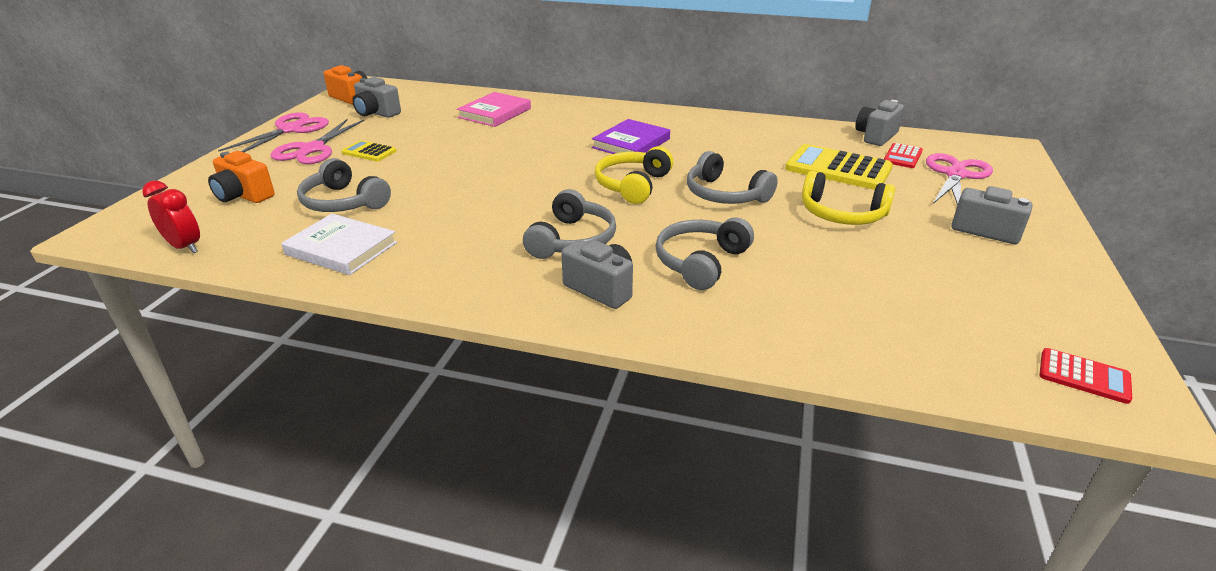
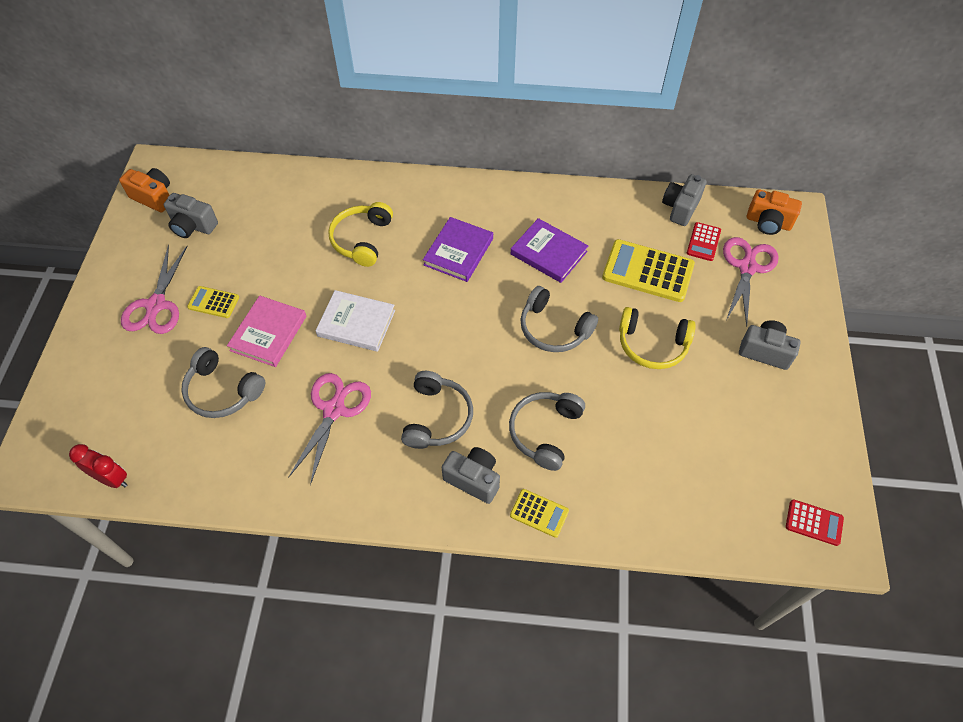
camera: 10 degrees left, 25 degrees up
orange camera [208,151,275,203] -> orange camera moved to [747,189,802,235]
pink scissors [218,112,329,152] -> pink scissors moved to [288,373,371,485]
white book [281,214,397,275] -> white book moved to [316,290,395,352]
pink book [457,92,531,127] -> pink book moved to [227,296,306,367]
yellow headphones [595,147,673,204] -> yellow headphones moved to [328,202,393,267]
none -> yellow calculator [510,489,569,538]
none -> purple book [511,218,588,283]

